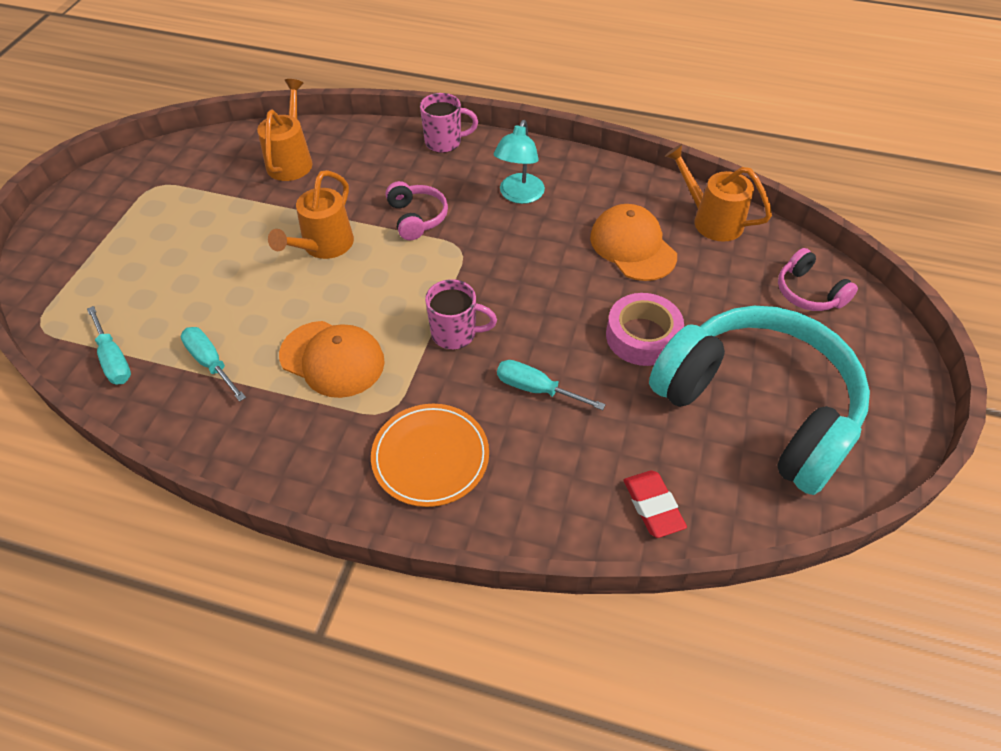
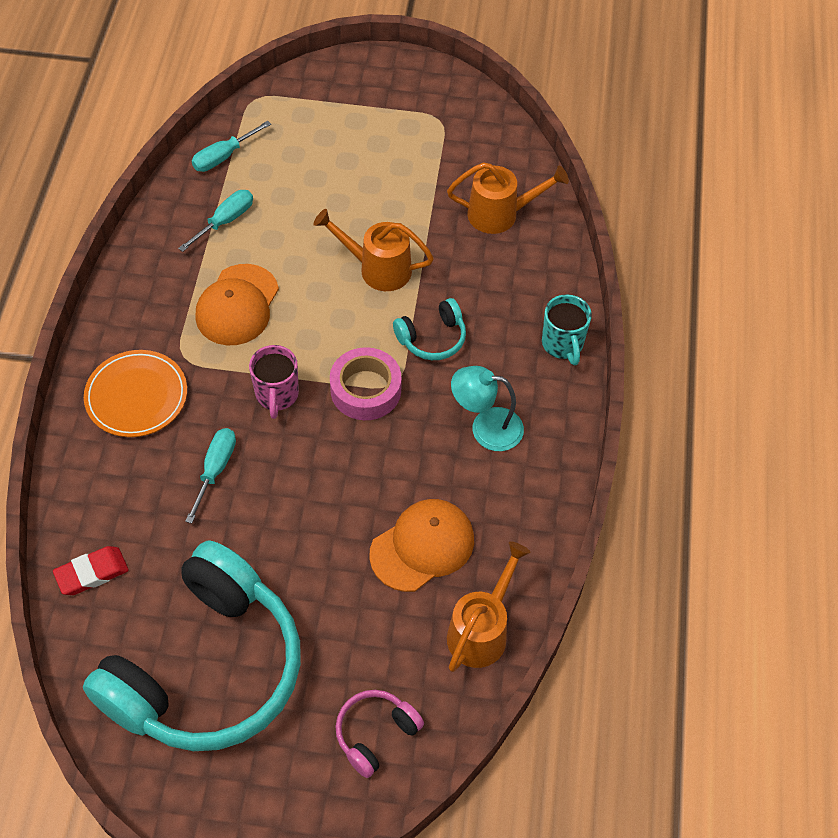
camera: 80 degrees right, 5 degrees up
pink headphones [386,181,448,240] -> turquoise headphones [393,298,466,360]
pink mug [420,93,478,153] -> turquoise mug [542,294,592,365]
pink tape [606,293,684,366] -> pink tape moved to [330,347,402,420]

